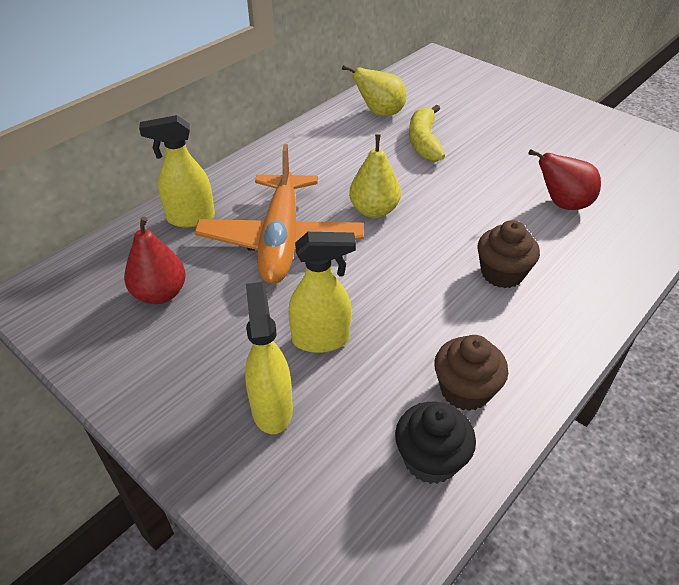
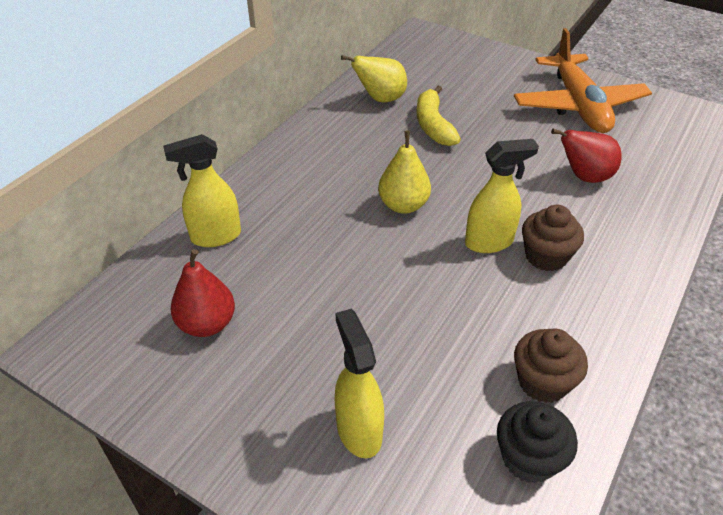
camera: 10 degrees left, 0 degrees up
orange plane [194,144,364,284] -> orange plane moved to [514,28,652,133]
yellow spray bottle [288,232,356,353] -> yellow spray bottle moved to [465,139,539,253]

